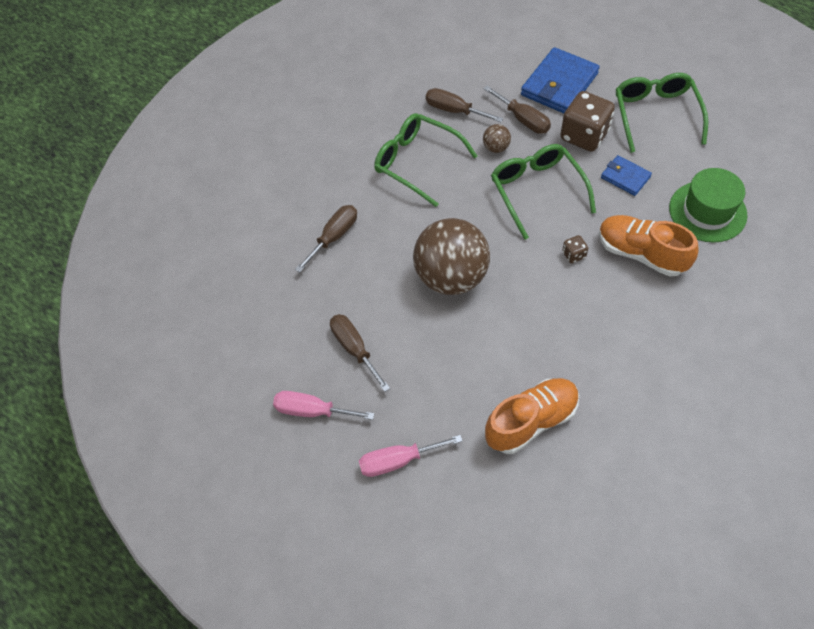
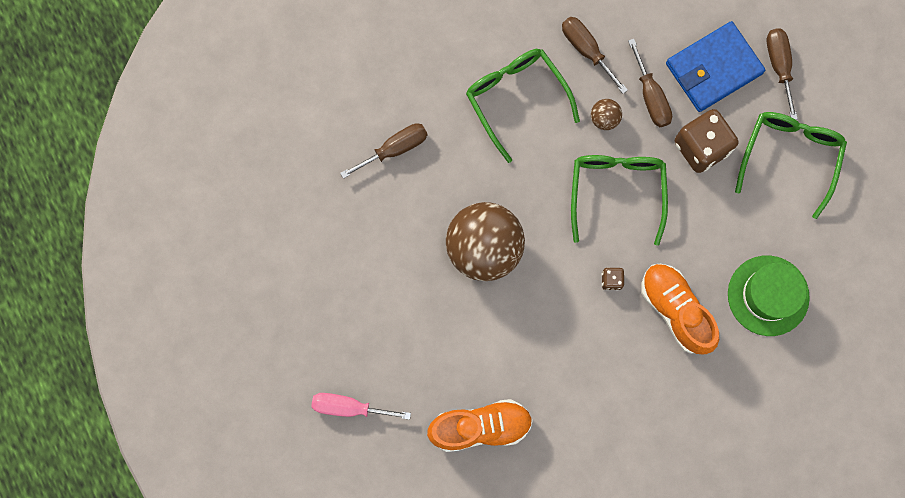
camera: 20 degrees right, 20 degrees up
pink screwdriver [273,391,375,420] -> none
brown screwdriver [330,314,390,392] -> brown screwdriver moved to [767,28,798,120]
blue wallet [601,155,652,196] -> none

